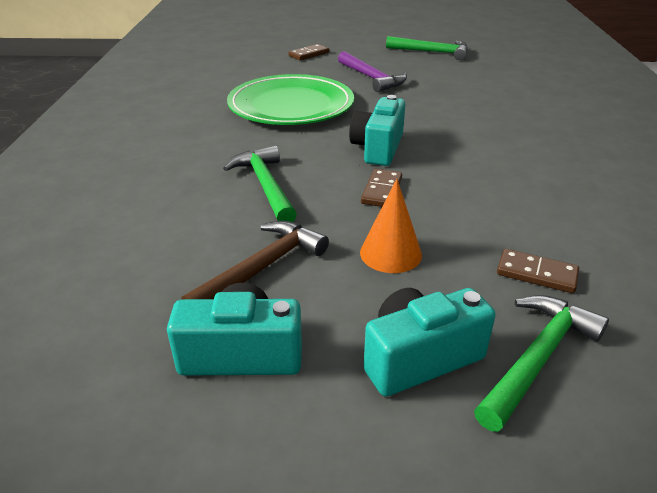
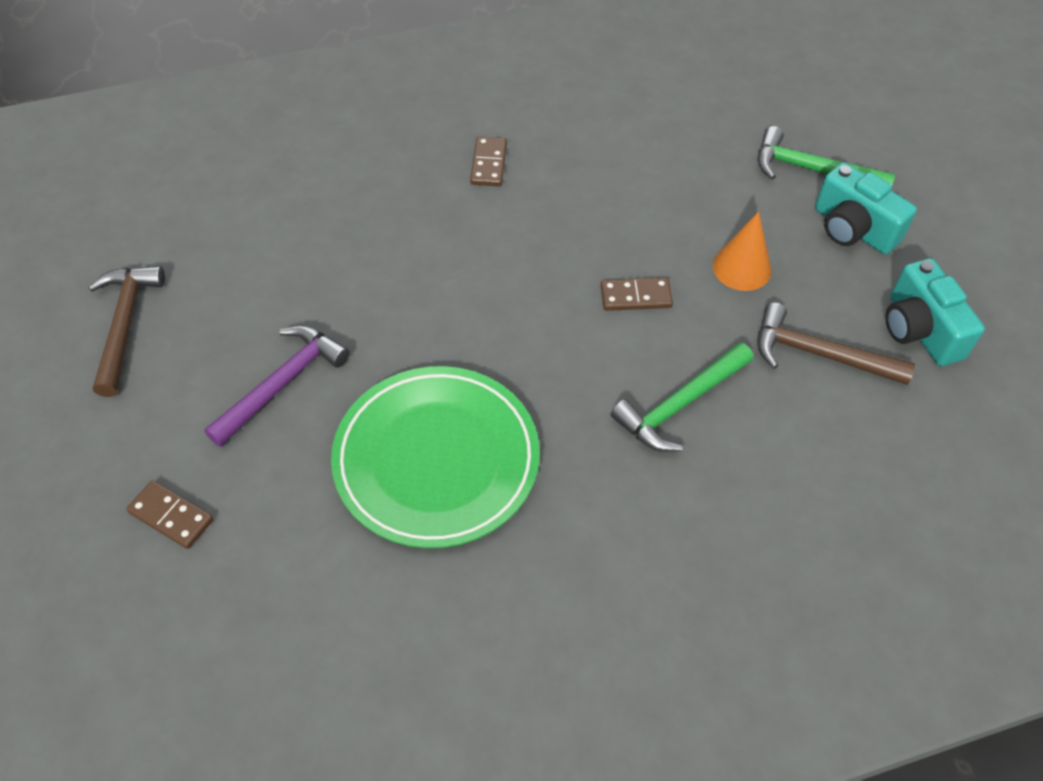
camera: 110 degrees left, 20 degrees up
turquoise camera [349,95,405,166] -> none
green hammer [386,36,468,60] -> brown hammer [88,266,165,397]
brown domino [497,249,579,293] -> brown domino moved to [470,136,507,186]

